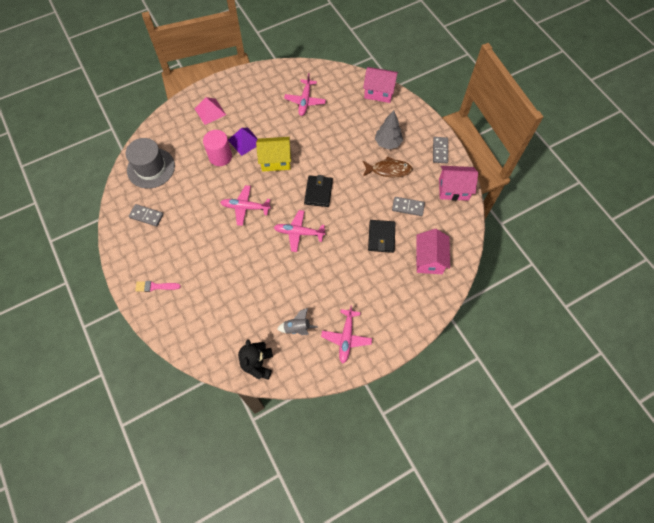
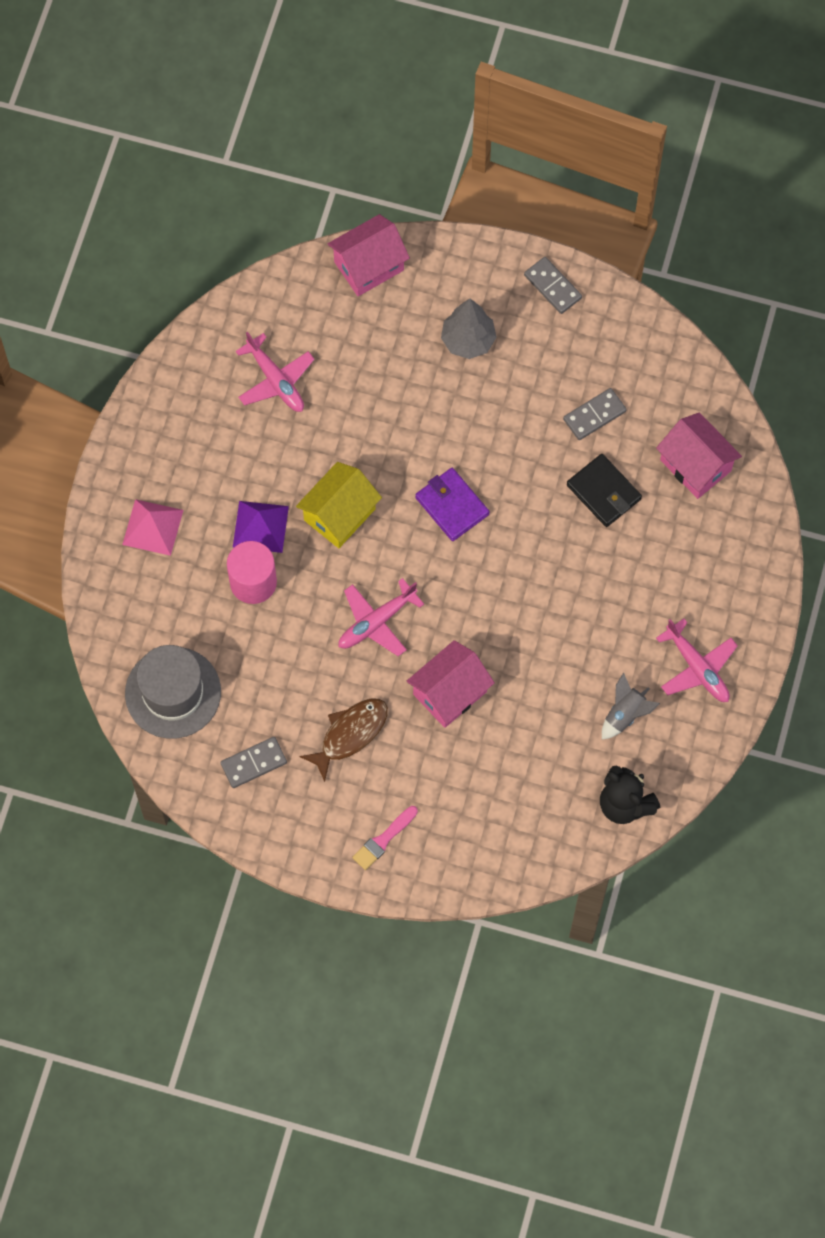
camera: 45 degrees left, 5 degrees up
pink plane [274,210,325,252] -> none
black wallet [304,175,333,207] -> purple wallet [415,468,489,541]
brown fish [363,156,413,178] -> brown fish moved to [299,699,388,782]
pink house [439,166,478,201] -> pink house moved to [407,640,495,728]

